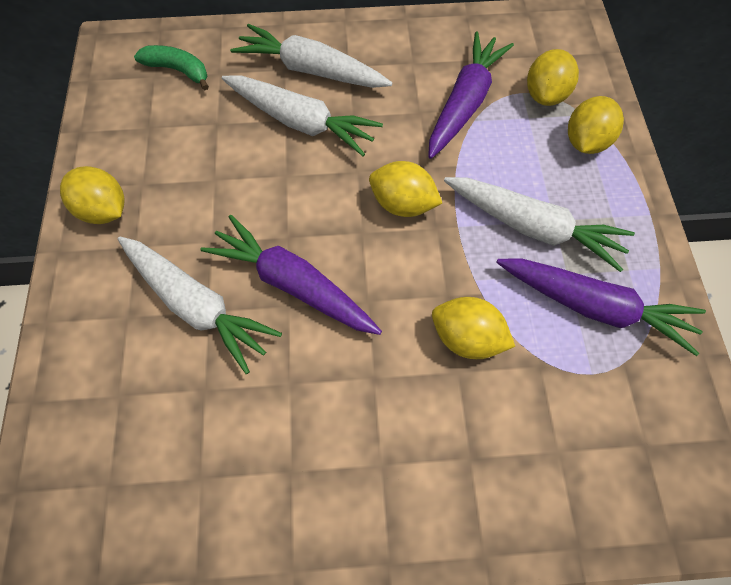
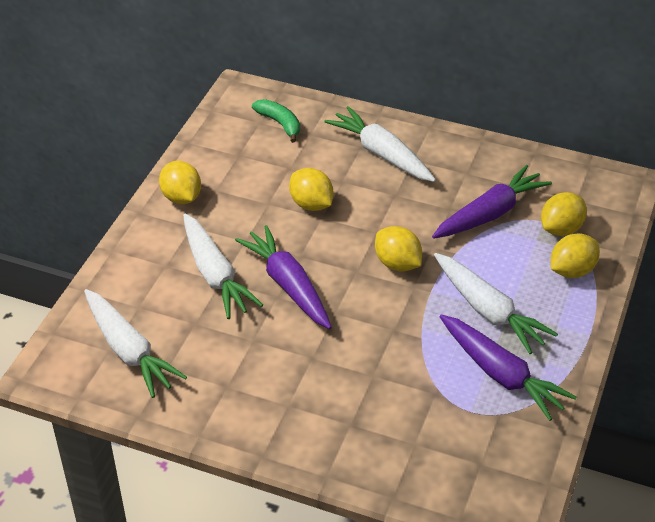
camera: 25 degrees right, 20 degrees down
white carrot [222,75,383,156] -> white carrot moved to [84,289,187,398]
yellow lemon [432,297,515,359] -> yellow lemon moved to [289,168,333,211]

